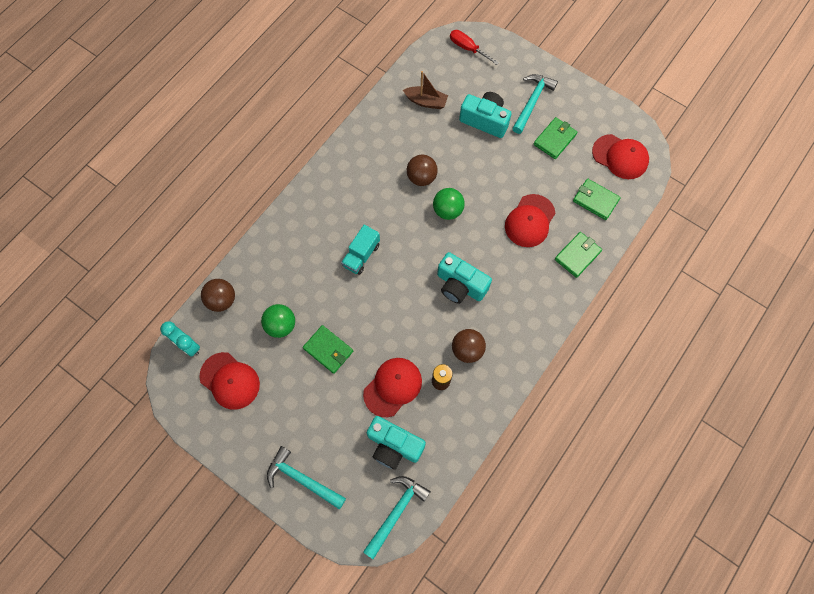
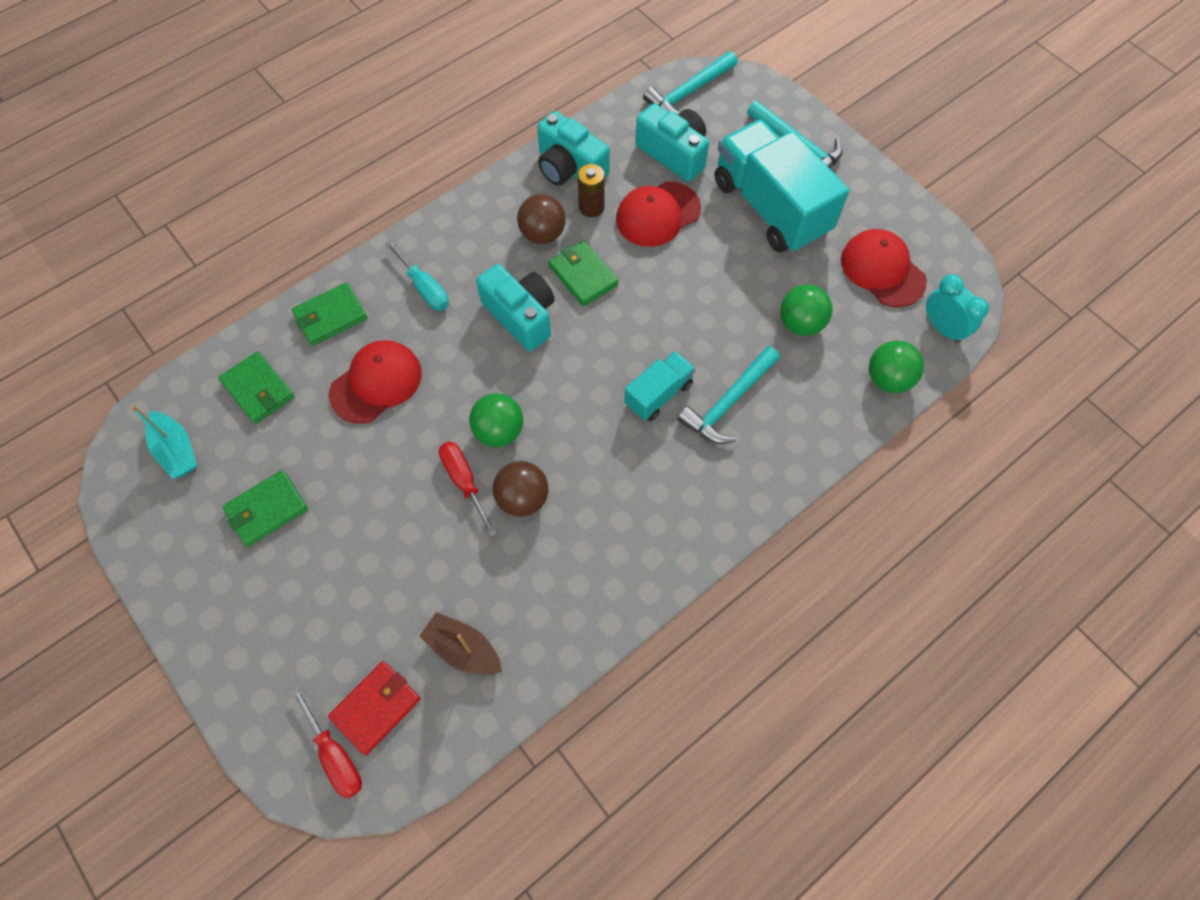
camera: 165 degrees left, 5 degrees down
brown ball [201,279,235,312] -> green ball [869,340,924,393]
green wallet [303,325,353,374] -> green wallet moved to [549,240,619,306]
turquoise camera [459,92,512,138] -> turquoise camera moved to [537,111,610,186]
turquoise hammer [512,74,558,134] -> turquoise hammer moved to [677,346,780,444]
red cap [592,134,649,179] -> turquoise boat [131,405,197,479]
none -> red wallet [328,661,421,755]
none -> turquoise screwdriver [385,240,449,311]
none -> red screwdriver [439,442,497,537]
none -> turquoise truck [715,119,849,253]

